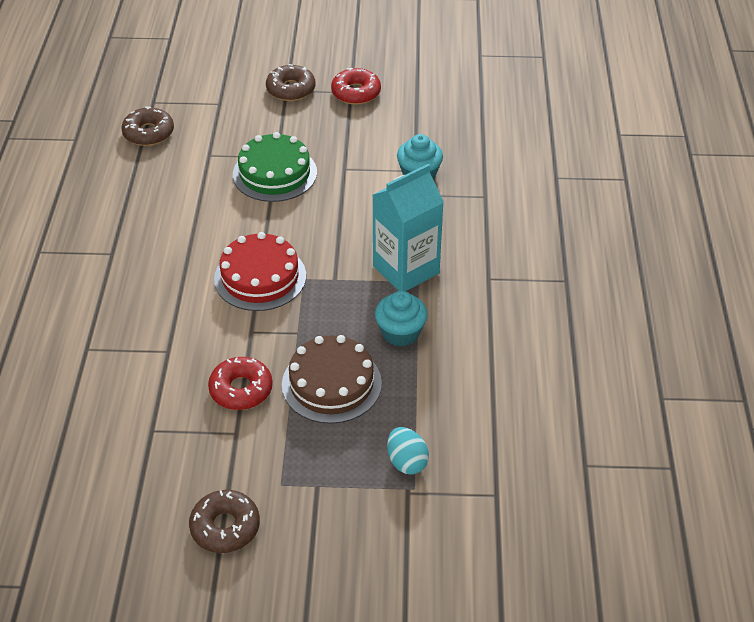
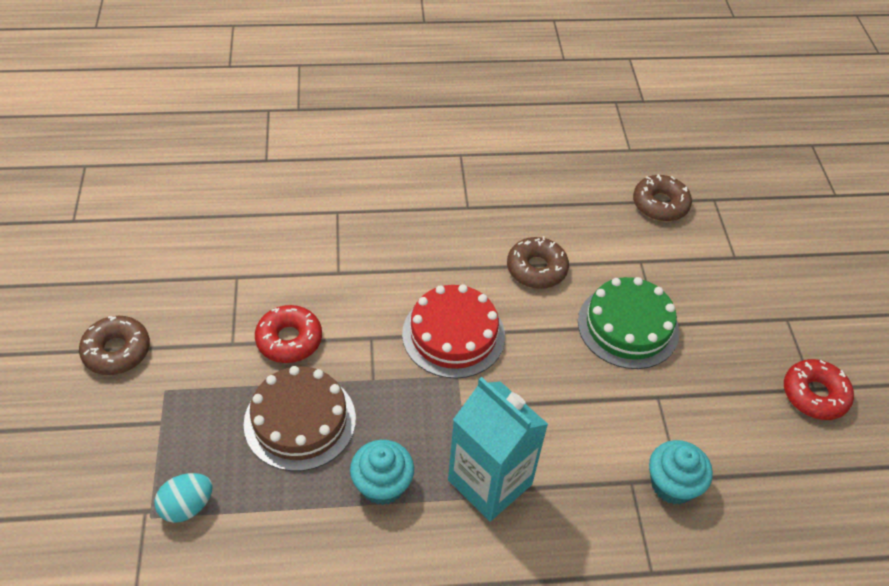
camera: 80 degrees right, 5 degrees up
brown donut [266,64,315,101] -> brown donut moved to [507,236,569,289]

